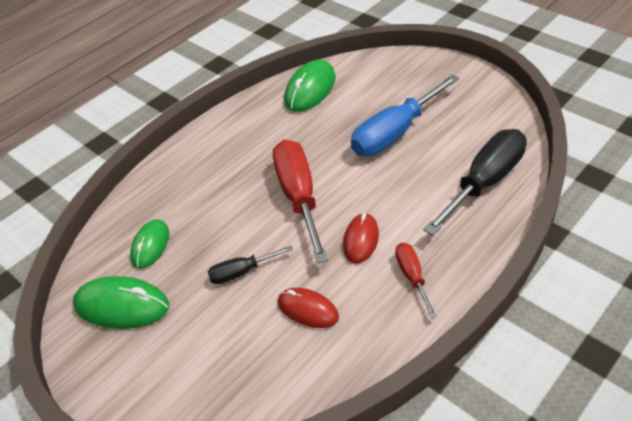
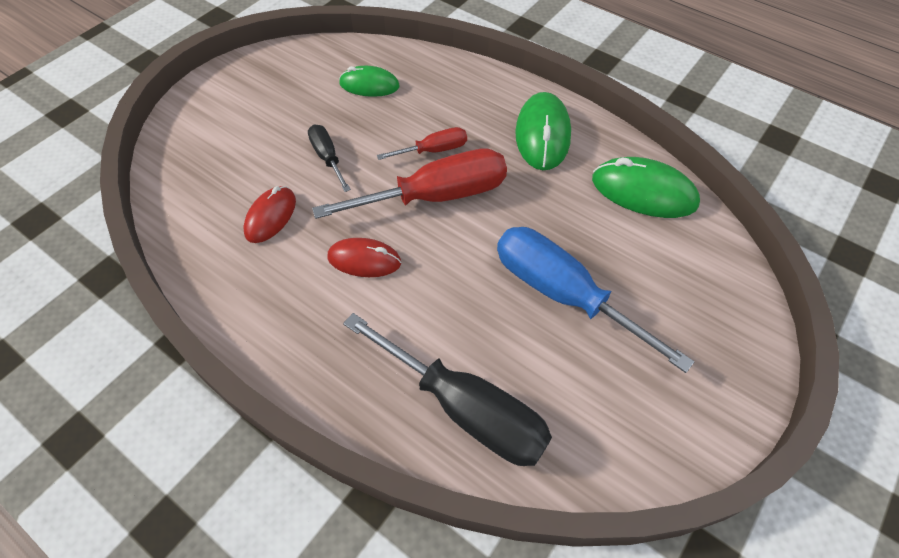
camera: 80 degrees right, 10 degrees up
green mouse [73,276,169,329] -> green mouse moved to [515,92,571,170]
red screwdriver [395,243,437,318] -> red screwdriver moved to [377,127,467,160]

